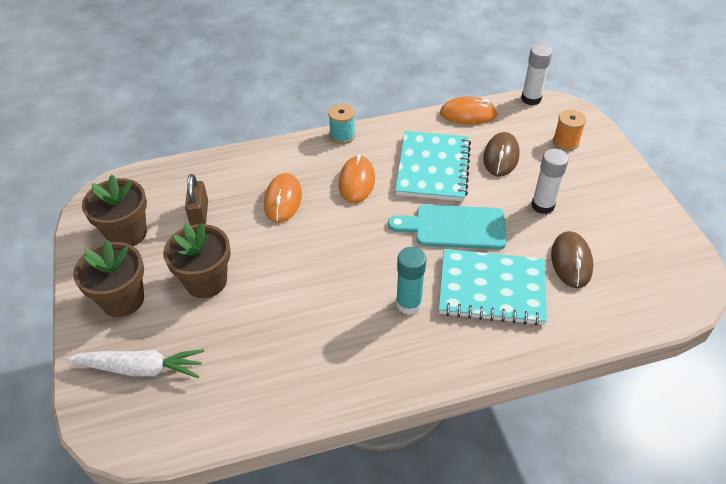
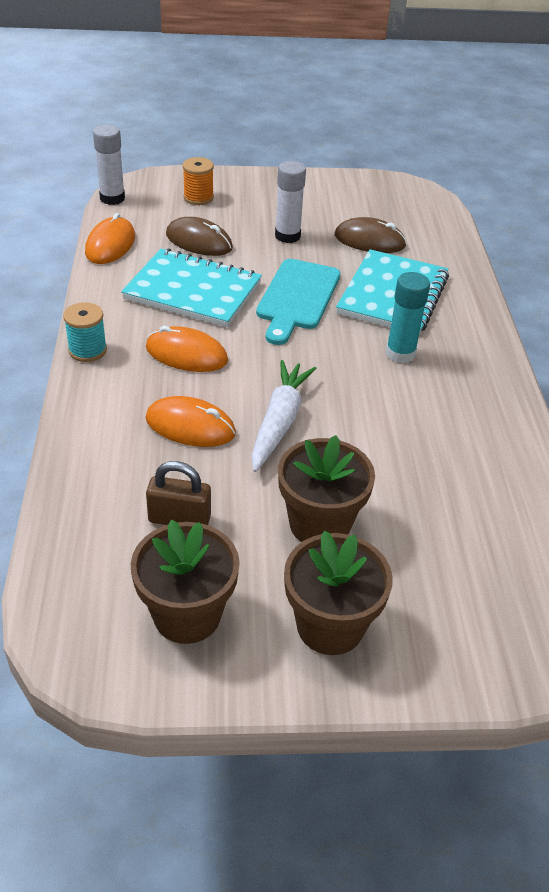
camera: 80 degrees left, 5 degrees down
white carrot [65,349,204,378] -> white carrot moved to [251,360,317,472]

